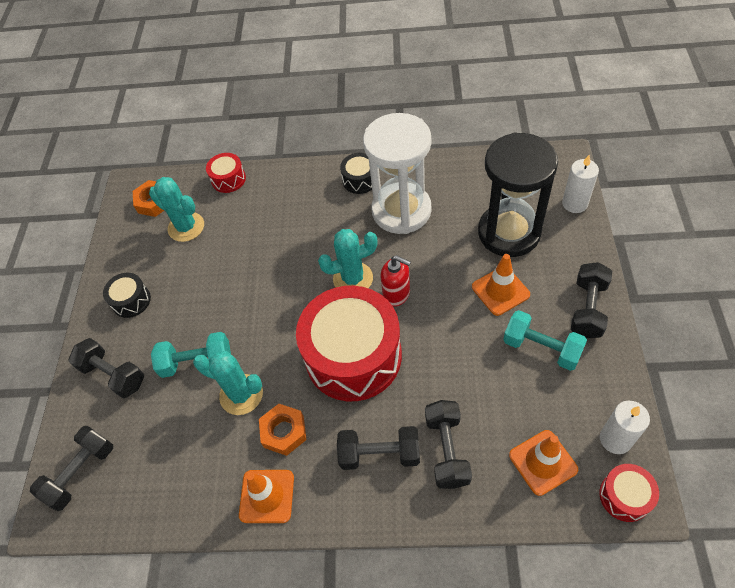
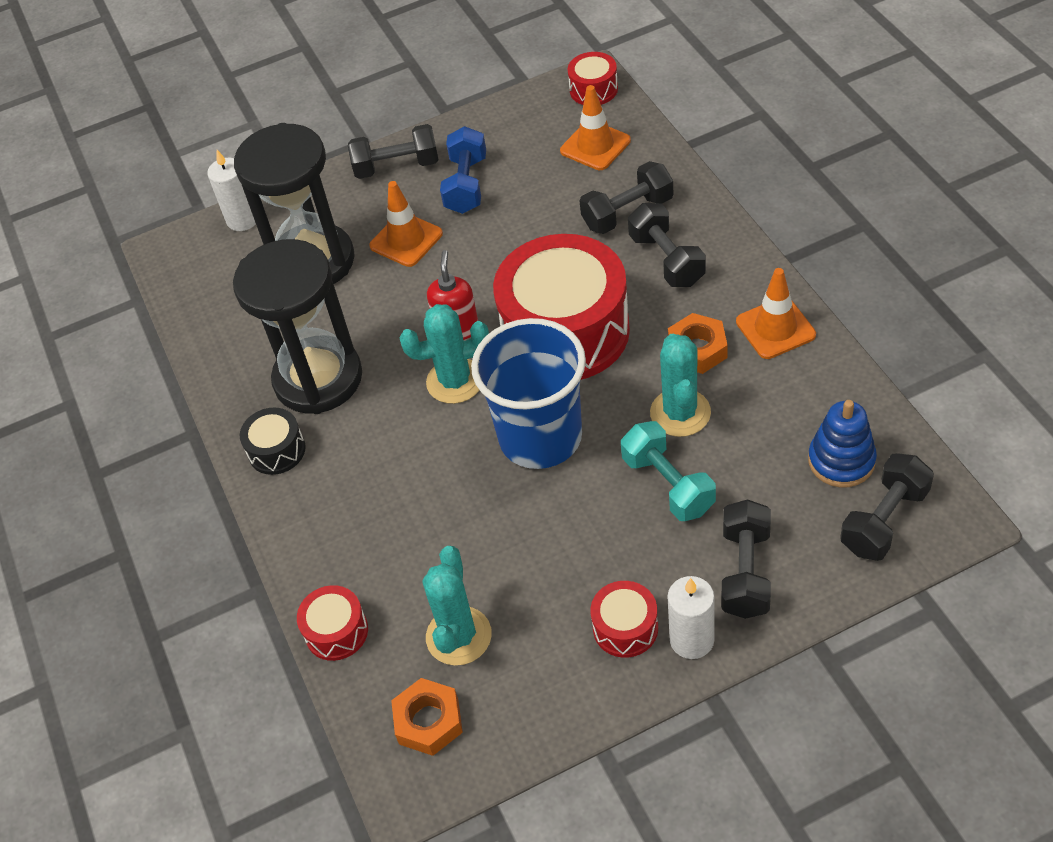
camera: 115 degrees left, 5 degrees down
black dumbbell [30,426,113,511] -> black dumbbell turned 60 degrees counterclockwise [840,453,934,561]
black drum [103,273,151,318] -> red drum [590,581,658,658]
turquoise cactus [318,229,378,288] -> turquoise cactus turned 60 degrees counterclockwise [399,304,489,404]
white hourglass [363,113,432,234] -> black hourglass [233,239,362,414]
turquoise dumbbell [503,310,587,371] -> blue dumbbell [440,126,486,214]
white candle [600,401,650,454] -> white candle moved to [668,576,715,659]
none -> blue cup [471,318,586,469]
none -> blue stacking toy [808,400,877,487]

